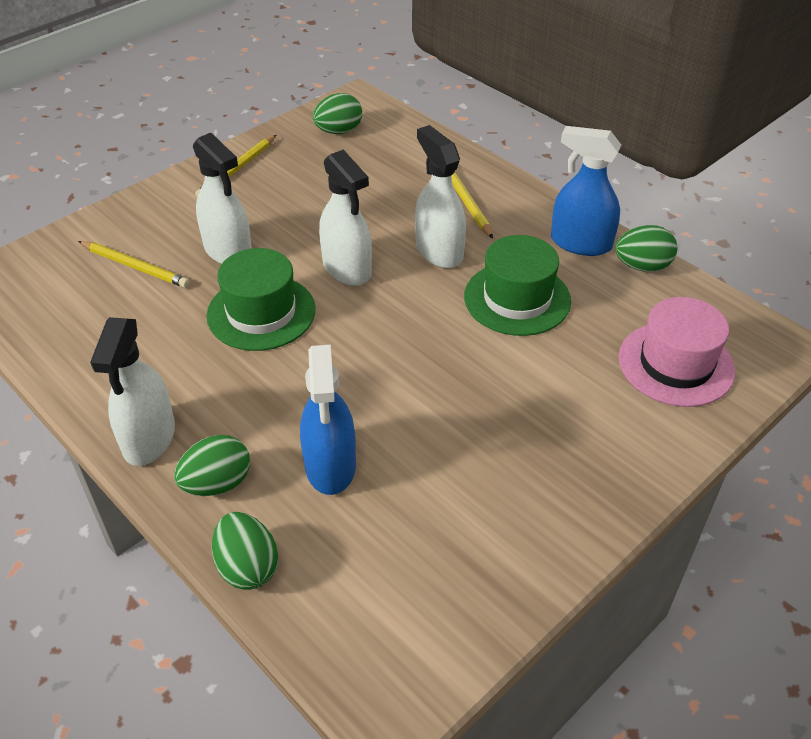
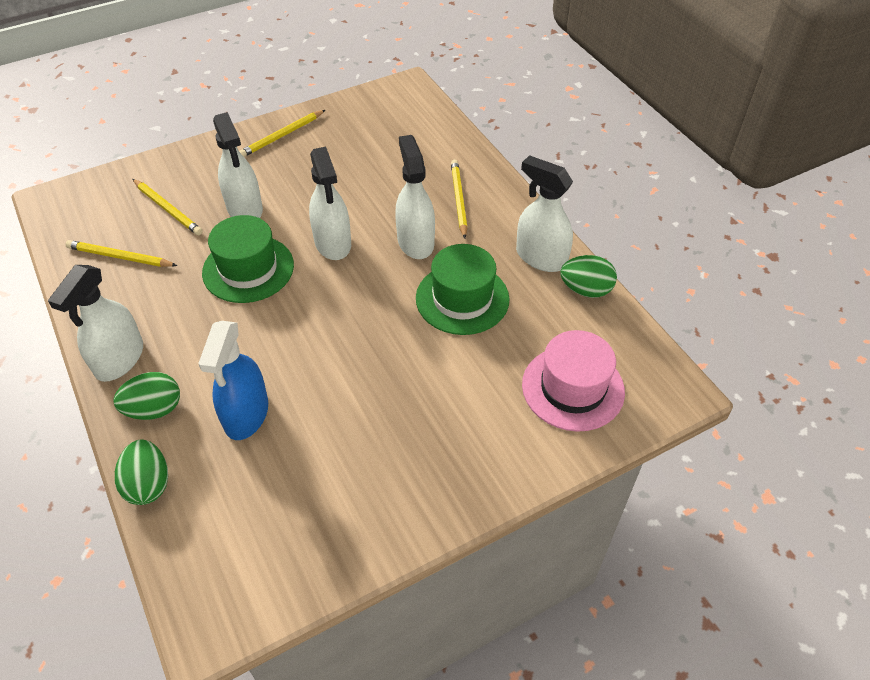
camera: 15 degrees right, 5 degrees up
green egg [313,93,362,134] -> none
blue spray bottle [551,126,621,256] -> white spray bottle [516,155,573,272]
none -> yellow pencil [65,240,178,267]

